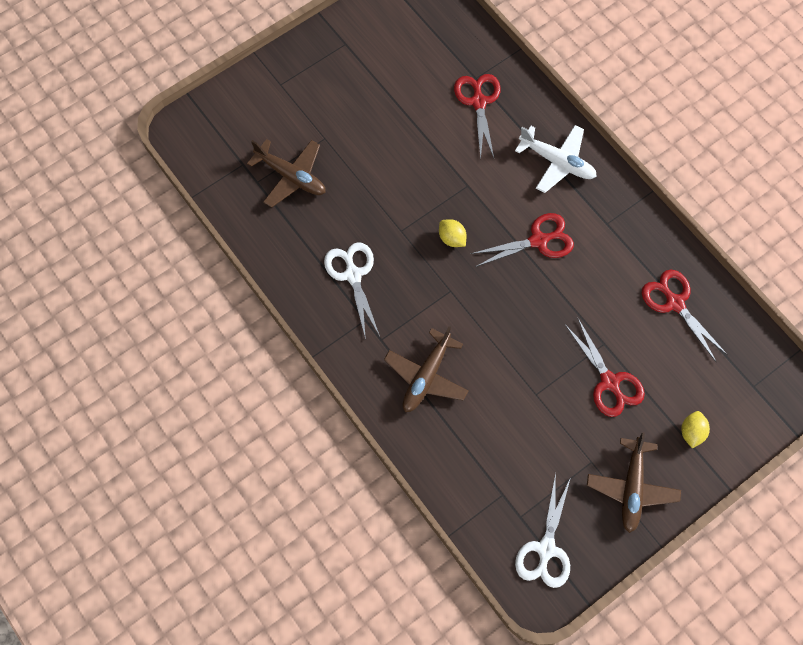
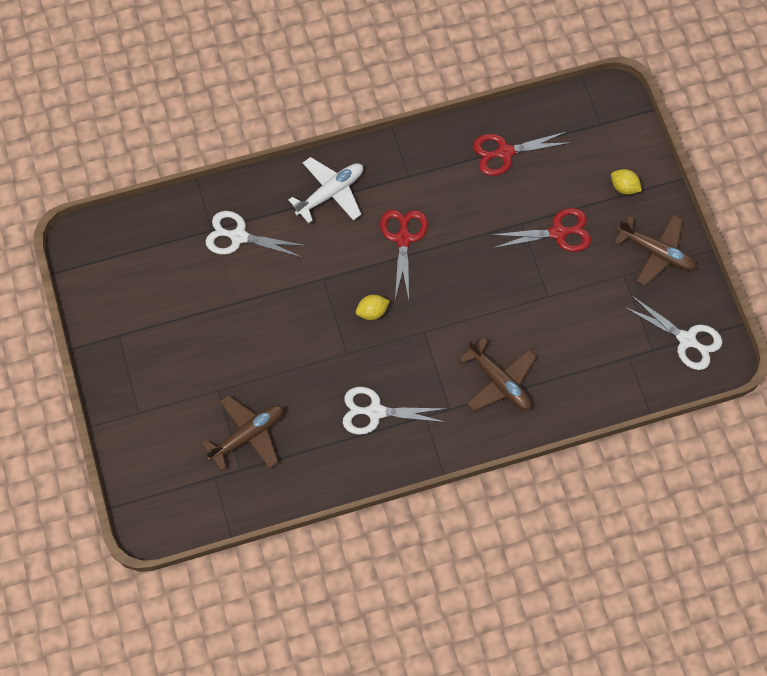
camera: 70 degrees left, 0 degrees up
red scissors [454,74,501,159] -> white scissors [205,211,306,258]

